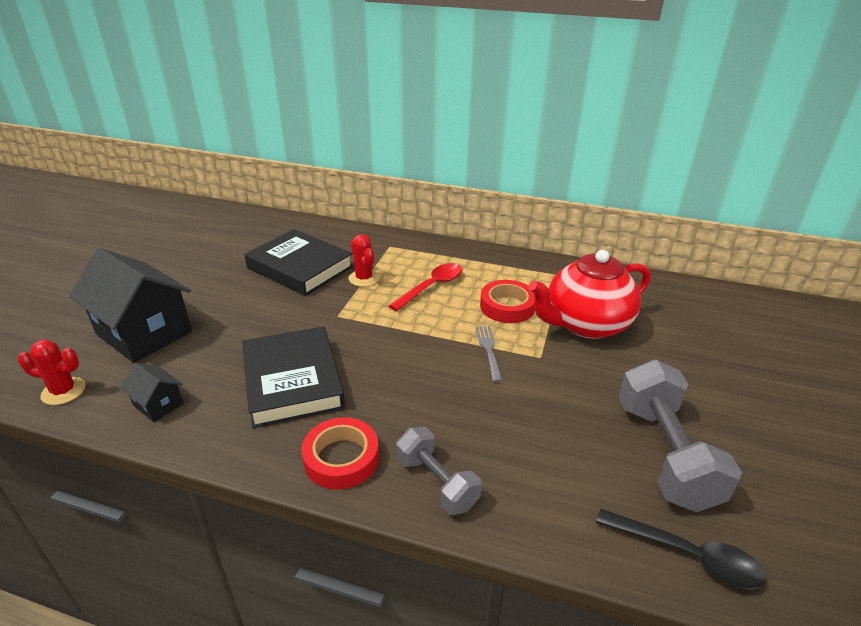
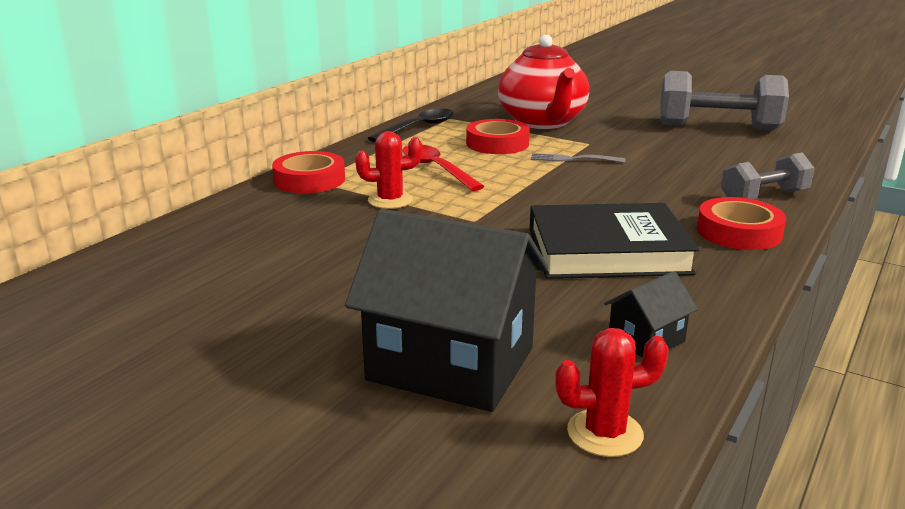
camera: 75 degrees left, 10 degrees down
red cactus [18,339,85,405] -> red cactus turned 60 degrees clockwise [555,328,669,457]
black house [69,248,192,363] -> black house turned 60 degrees clockwise [345,209,549,412]
black book [244,229,353,296] -> none
black spoon [596,508,767,590] -> black spoon moved to [368,109,454,142]
none -> red tape [272,151,345,193]

